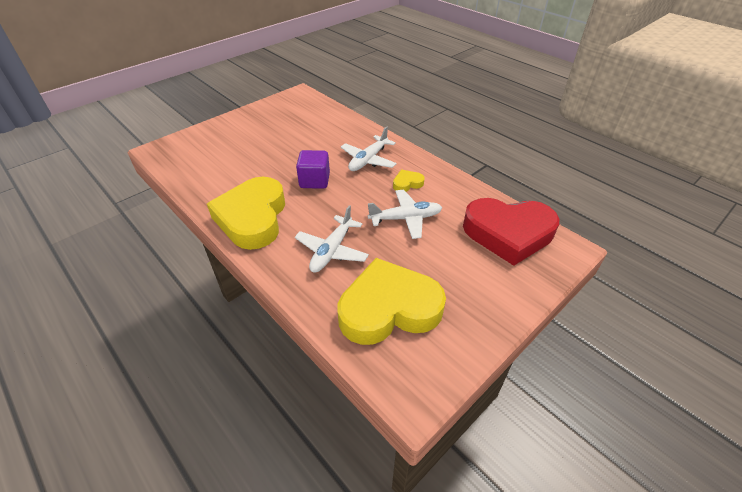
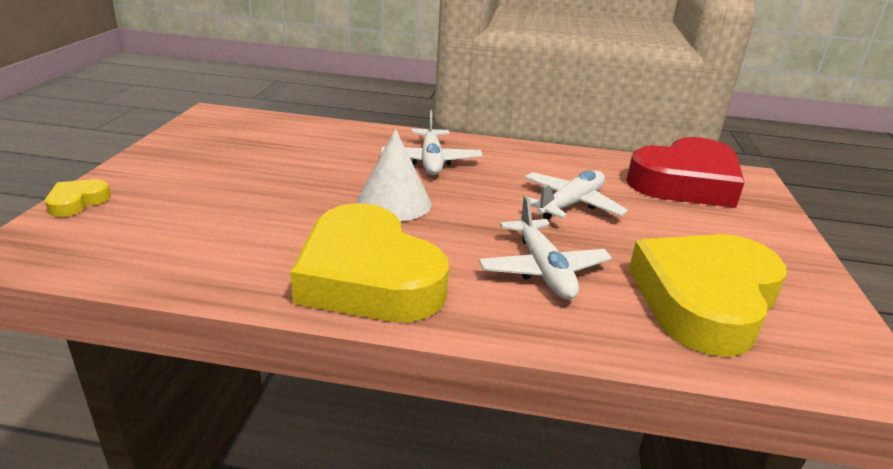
camera: 40 degrees left, 15 degrees down
purple cube [296,150,330,189] -> white cone [357,129,431,221]
yellow heart [393,170,425,192] -> yellow heart moved to [45,179,111,217]

